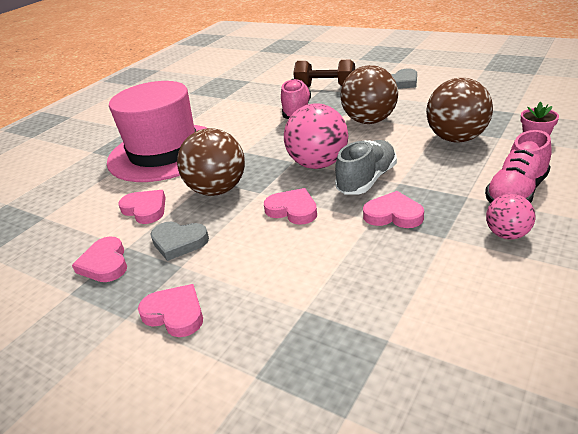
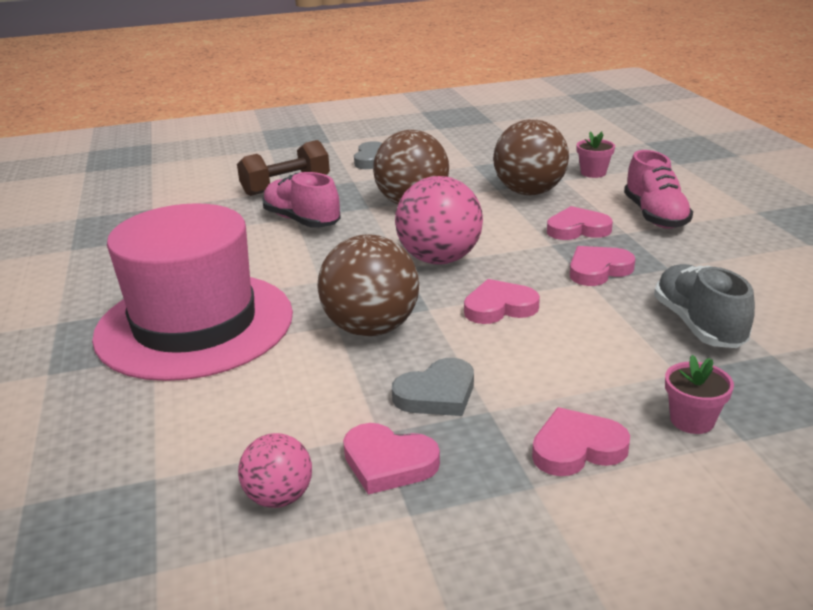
camera: 50 degrees left, 5 degrees down
pink heart [119,190,166,224] -> pink heart moved to [547,206,613,240]
grey shoe [335,140,397,195] -> grey shoe moved to [654,264,755,348]
pink ball [486,194,536,240] -> pink ball moved to [238,433,312,508]
none -> pink flower pot [665,355,734,434]

